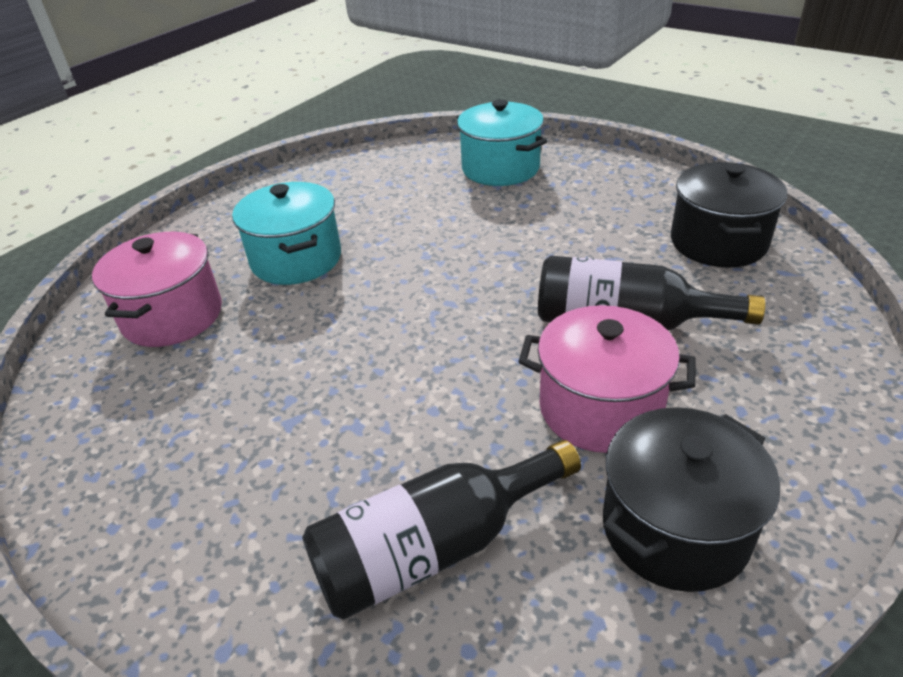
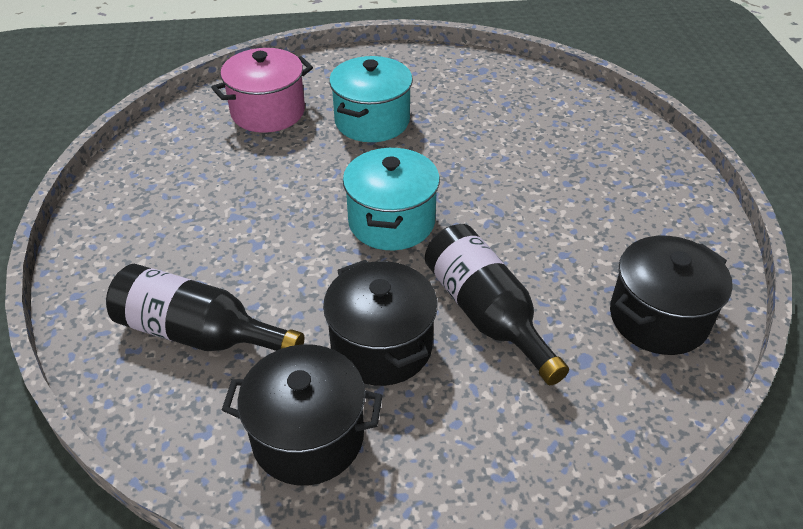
camera: 45 degrees right, 5 degrees up
turquoise pot [457,99,547,186] -> turquoise pot moved to [343,147,440,250]
pink pot [519,305,696,453] -> black pot [323,260,438,386]

